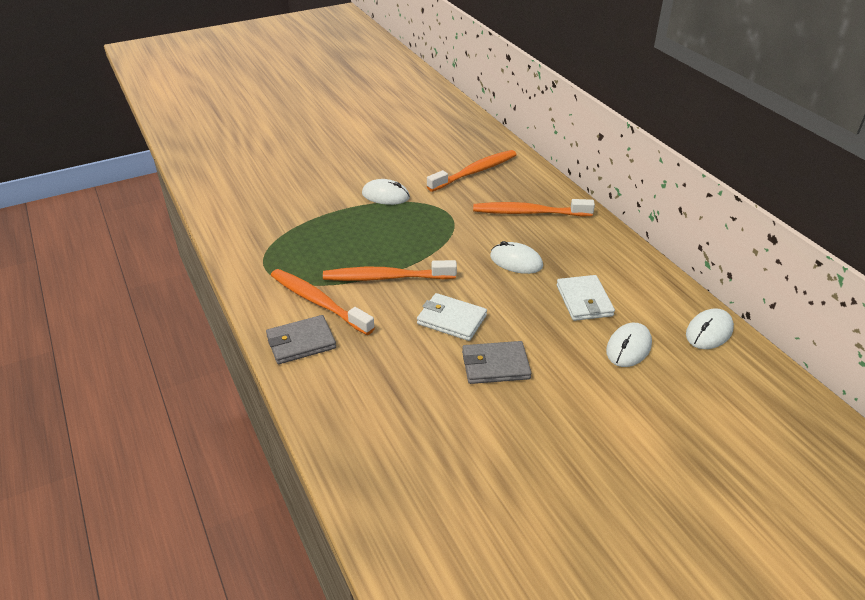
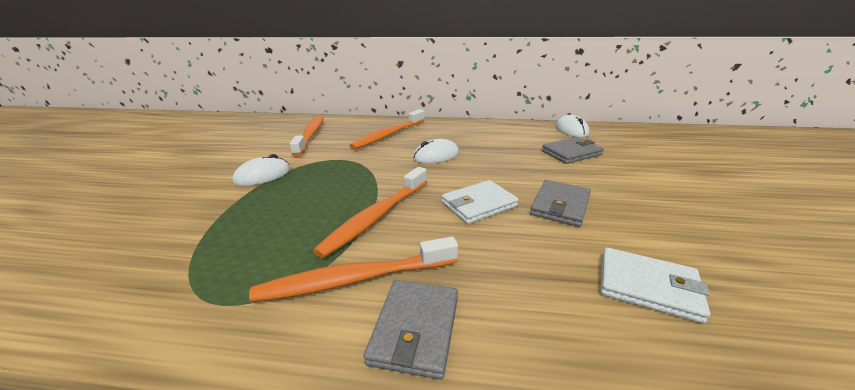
camera: 55 degrees left, 10 degrees down
white wallet [557,275,615,321] -> white wallet moved to [600,247,710,324]
white mouse [606,323,652,367] -> grey wallet [542,137,604,164]

